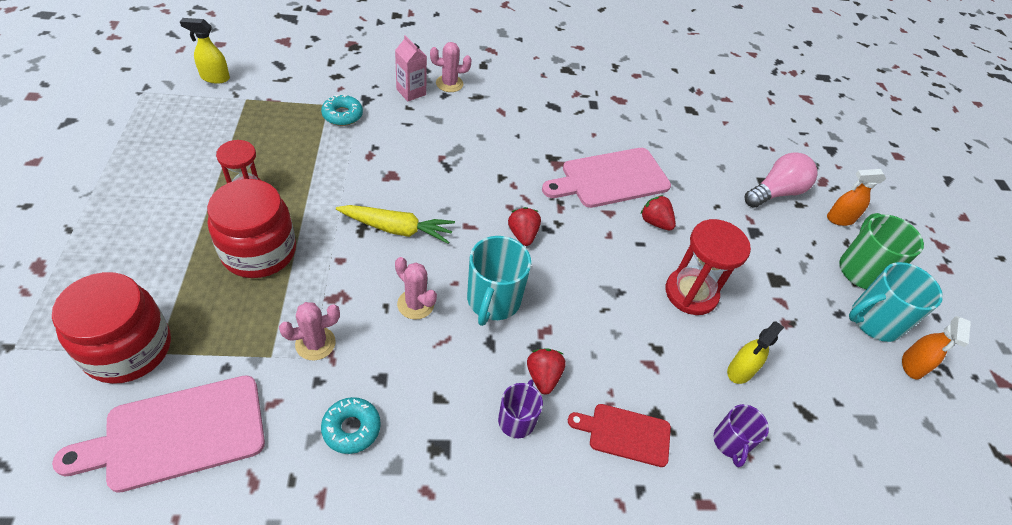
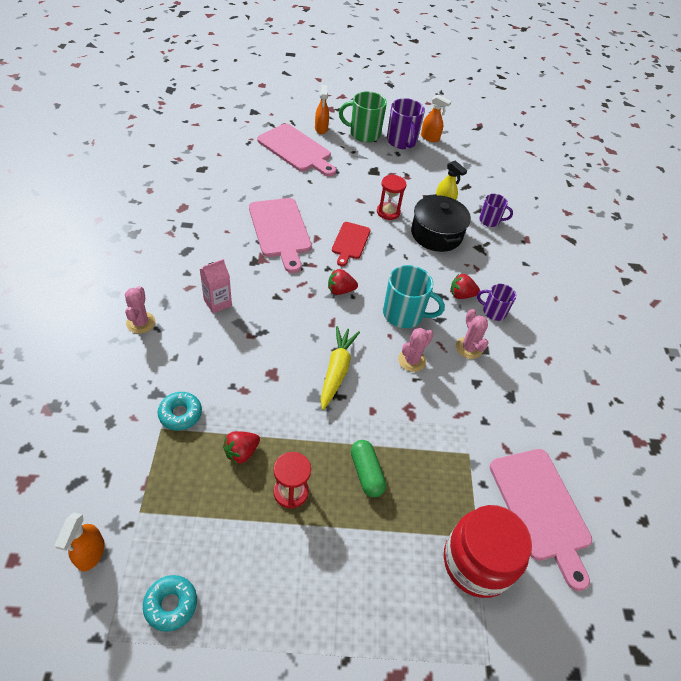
camera: 85 degrees left, 0 degrees up
yellow spray bottle [180,18,230,84] -> orange spray bottle [55,513,105,572]
red jar [207,179,296,278] -> green capsule [351,440,386,497]
pink cactus [279,302,340,360] -> pink cactus moved to [456,309,488,359]
turquoise donut [321,397,381,454] -> turquoise donut moved to [143,575,197,632]
pink carton [395,35,427,101] -> pink carton moved to [200,259,232,313]
red cutting board [568,404,671,467] -> red cutting board moved to [332,222,370,266]
red strawberry [641,195,676,231] -> red strawberry moved to [223,431,260,464]
red hourglass [666,219,751,315] -> red hourglass [377,175,407,220], size x0.66
pink light bulb [745,152,818,208] -> pink cutting board [257,124,336,176]
turquoise mug [849,262,943,342] -> purple mug [387,98,425,149]
none -> black pot [411,194,471,252]

